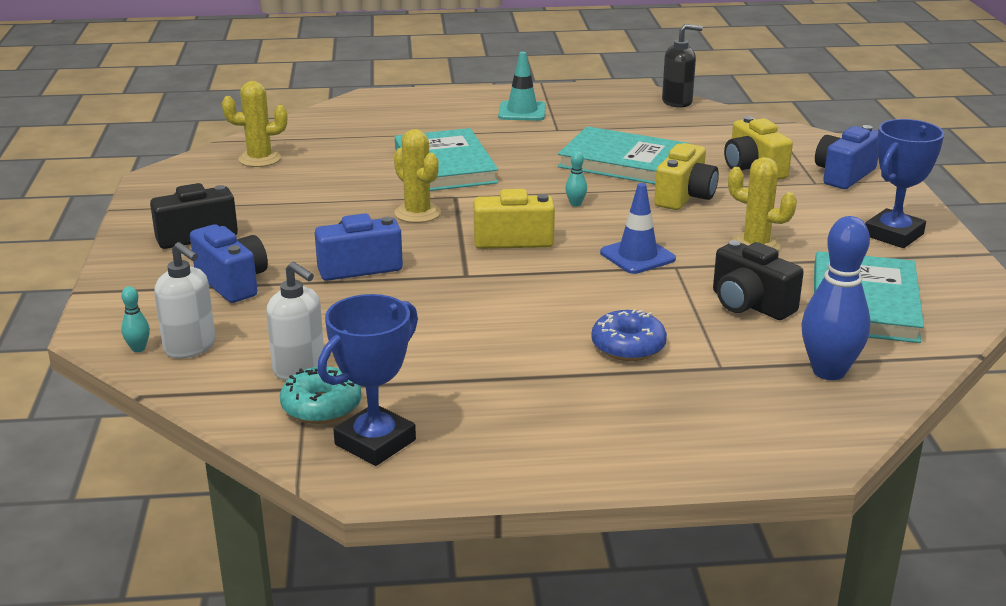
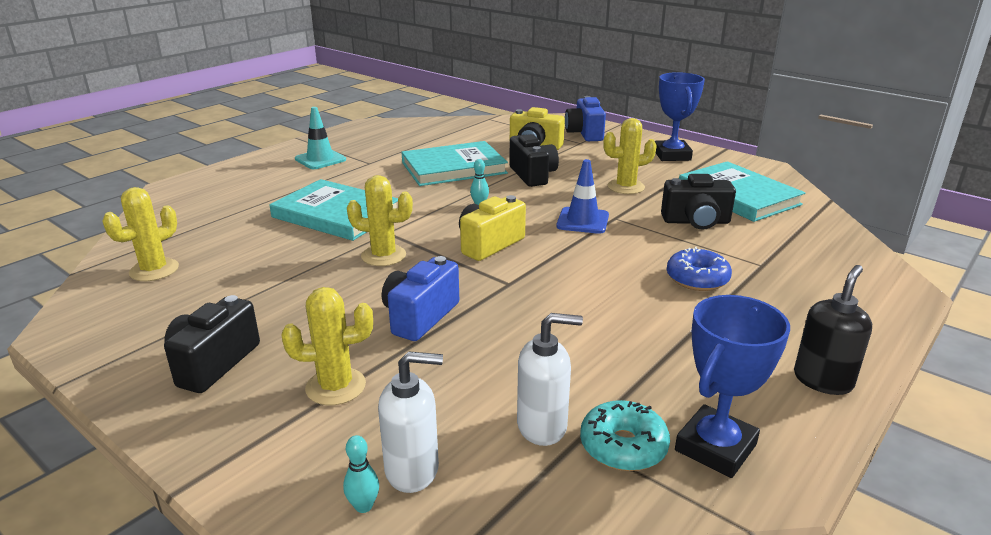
camera: 45 degrees left, 0 degrees up
blue camera [190,224,268,303] -> yellow cactus [281,287,373,405]
blue trophy [318,294,418,466] -> blue trophy turned 45 degrees clockwise [675,295,790,478]
yellow camera [654,143,719,210] -> black camera [509,134,559,187]
black soap dispenser [662,24,703,108] -> black soap dispenser moved to [794,265,872,395]
blue bowling pin [801,216,871,380] -> none

